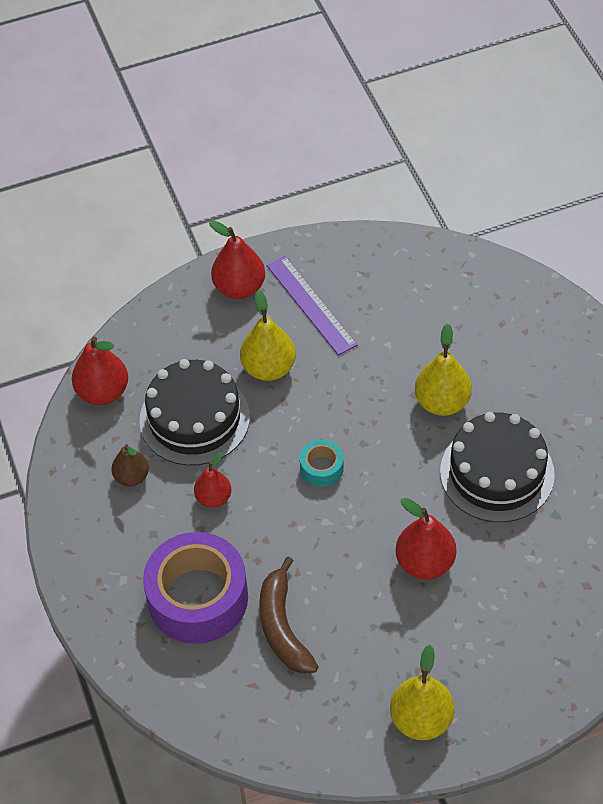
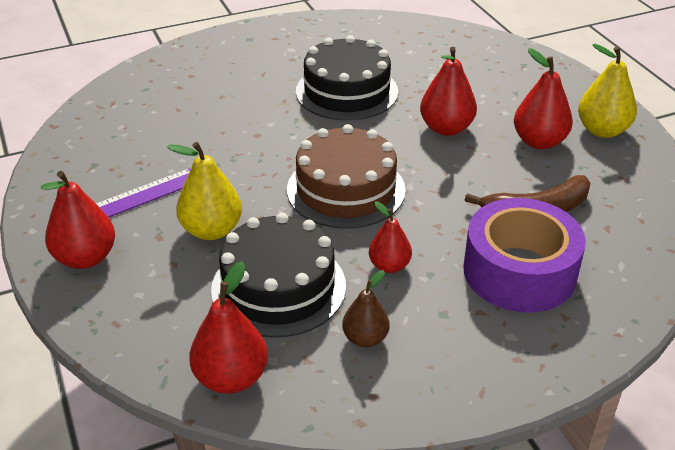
camera: 95 degrees left, 15 degrees down
turquoise tape [300,440,344,487] -> brown cake [287,124,406,229]
yellow pear [415,323,472,416] -> none
none -> red pear [514,48,573,149]

